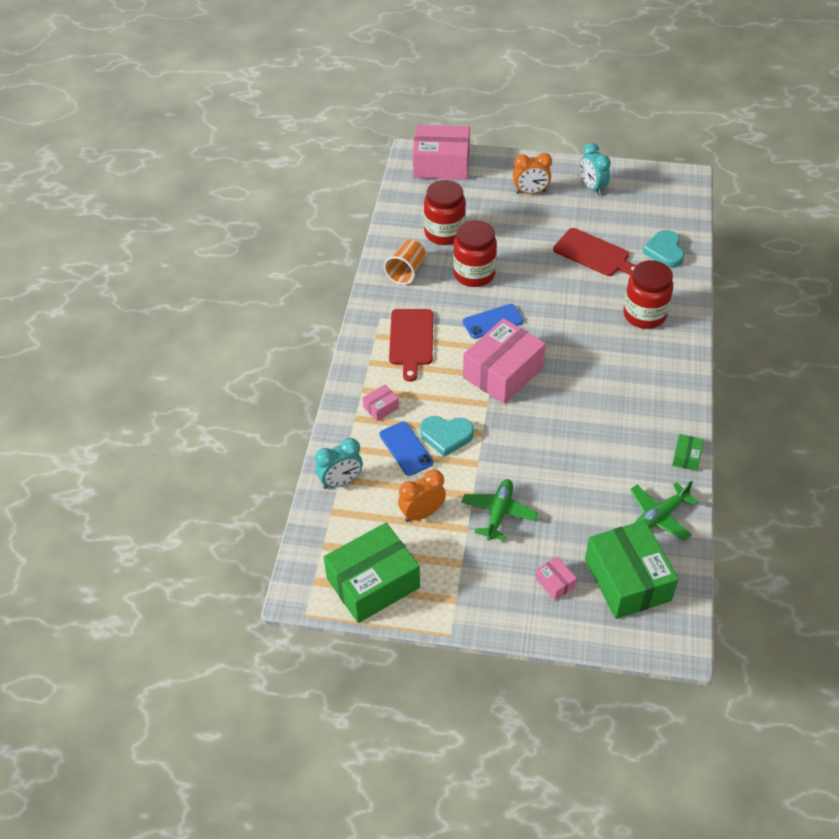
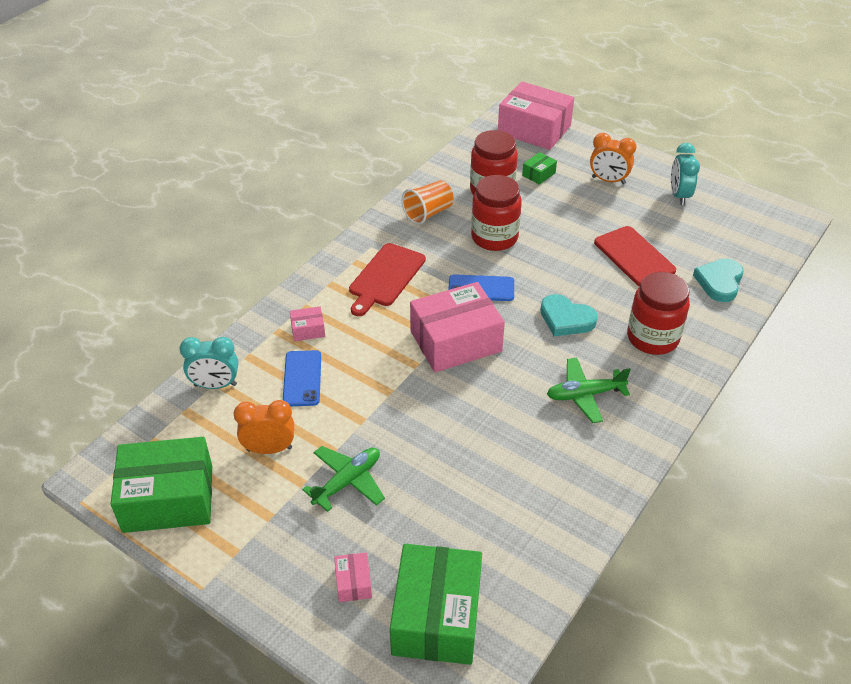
camera: 25 degrees right, 5 degrees down
turquoise heart [420,416,474,457] -> turquoise heart moved to [540,294,598,336]
green plane [630,481,698,541] -> green plane moved to [547,358,631,423]
green box [672,434,704,471] -> green box moved to [522,152,557,185]

